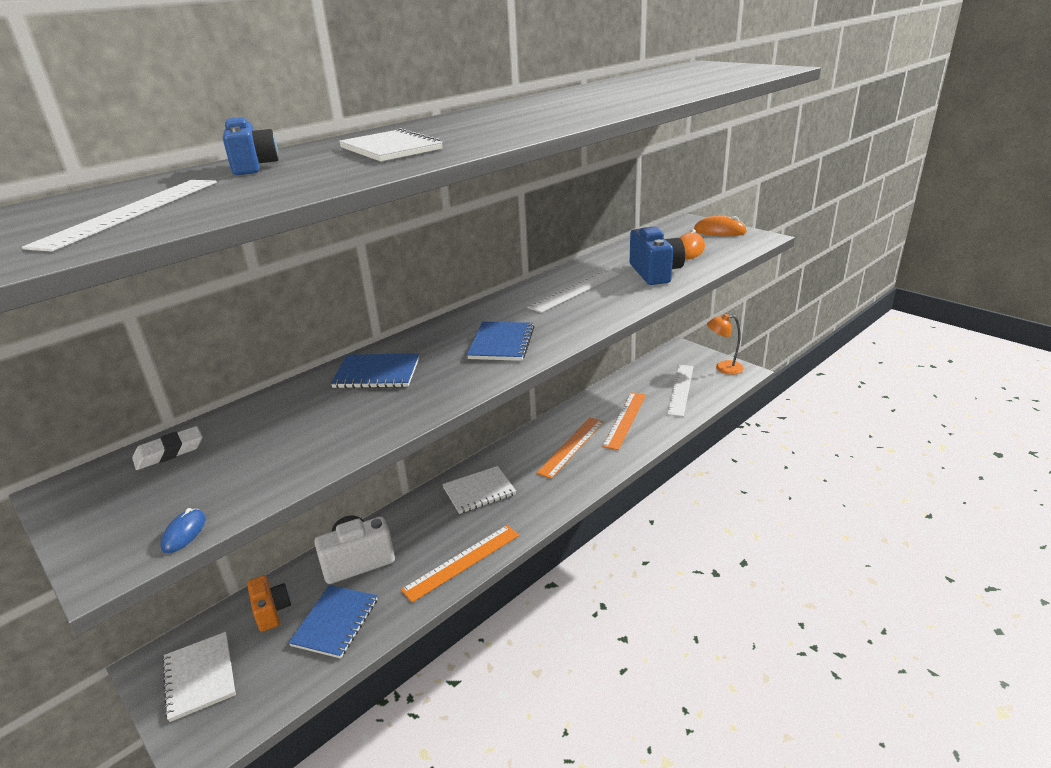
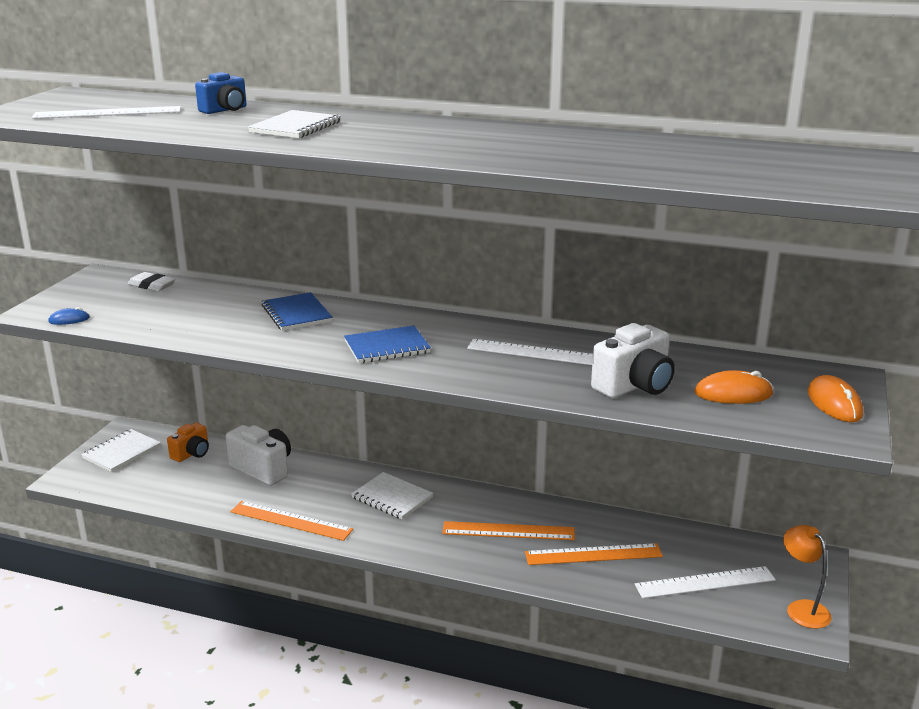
camera: 60 degrees right, 5 degrees down
blue notebook [289,585,377,658] -> none
blue camera [630,226,685,285] -> white camera [591,323,675,398]

